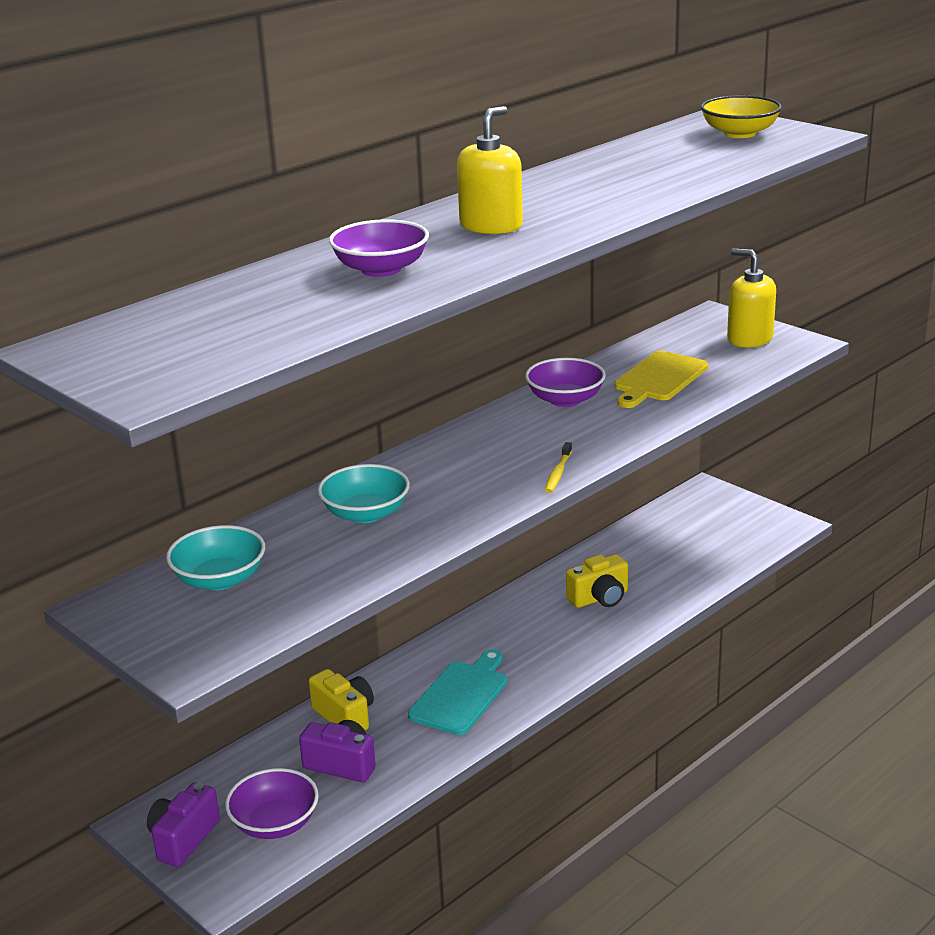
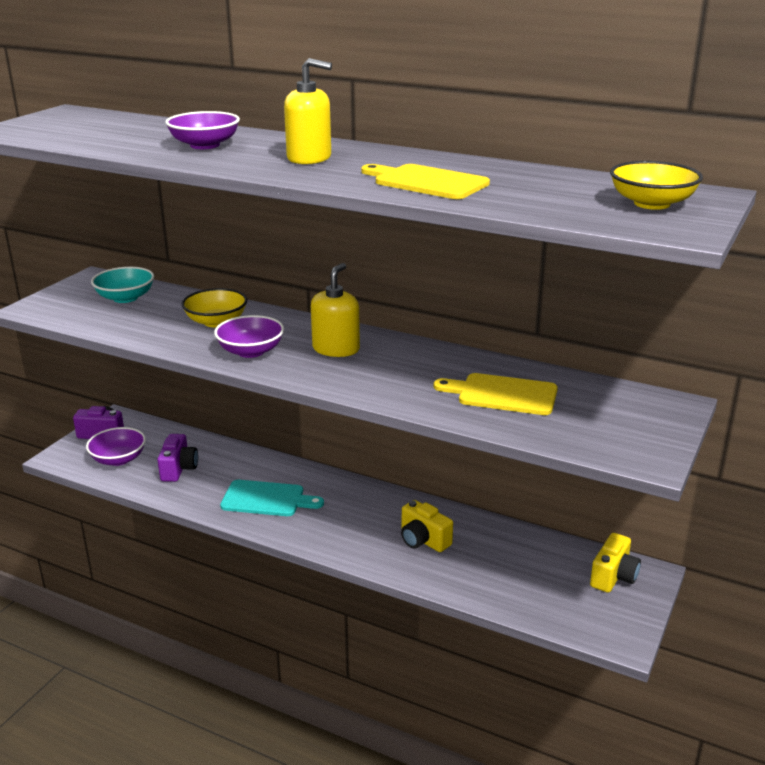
camera: 70 degrees right, 0 degrees up
yellow camera [309,669,374,730] -> yellow camera moved to [590,533,641,593]
turquoise bowl [318,464,410,523] -> yellow bowl [182,288,247,327]
purple bowl [525,358,606,407] -> purple bowl moved to [214,315,284,358]
yellow toothbrush [545,442,572,493] -> none
yellow soap dispenser [727,249,776,348] -> yellow soap dispenser moved to [311,263,360,357]
none -> yellow cutting board [361,164,490,199]

